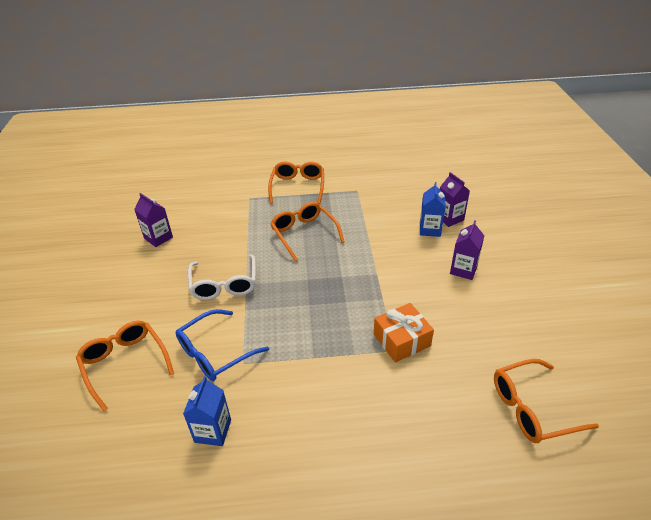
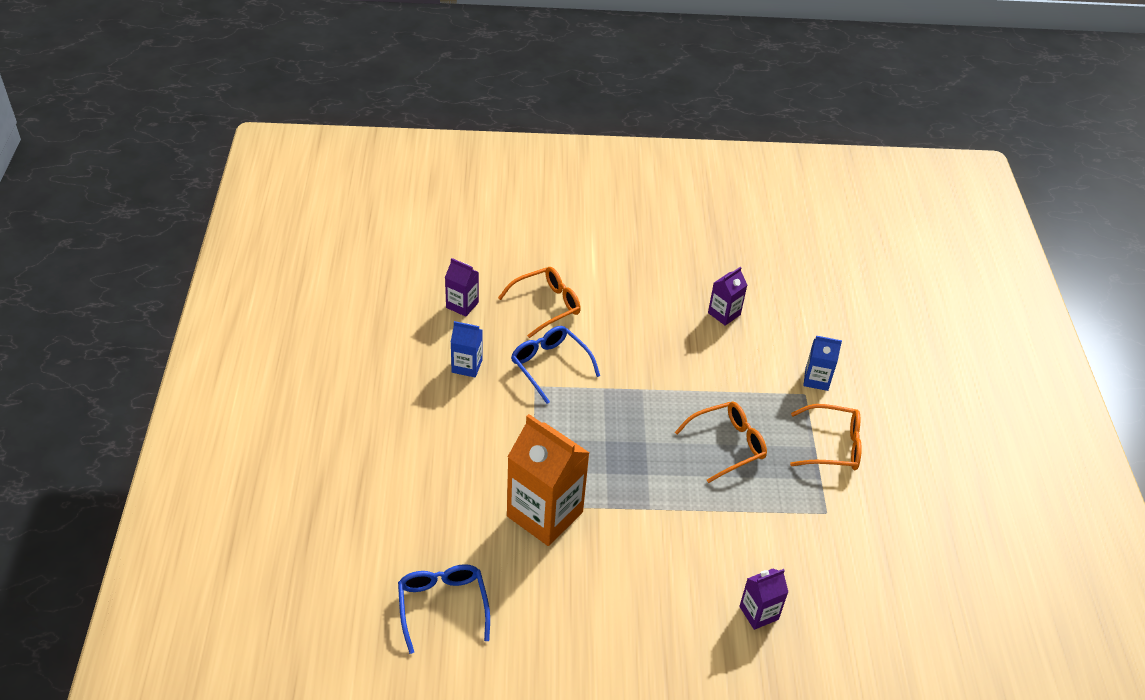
camera: 90 degrees right, 5 degrees up
white glasses [188,255,256,300] -> none
orange gift [374,303,434,362] -> orange carton [507,414,590,546]
blue carton [420,182,446,237] -> blue carton moved to [803,336,842,391]
purple carton [450,220,484,280] -> purple carton moved to [445,258,479,317]
orange glasses [494,359,599,443] -> blue glasses [398,564,490,654]

